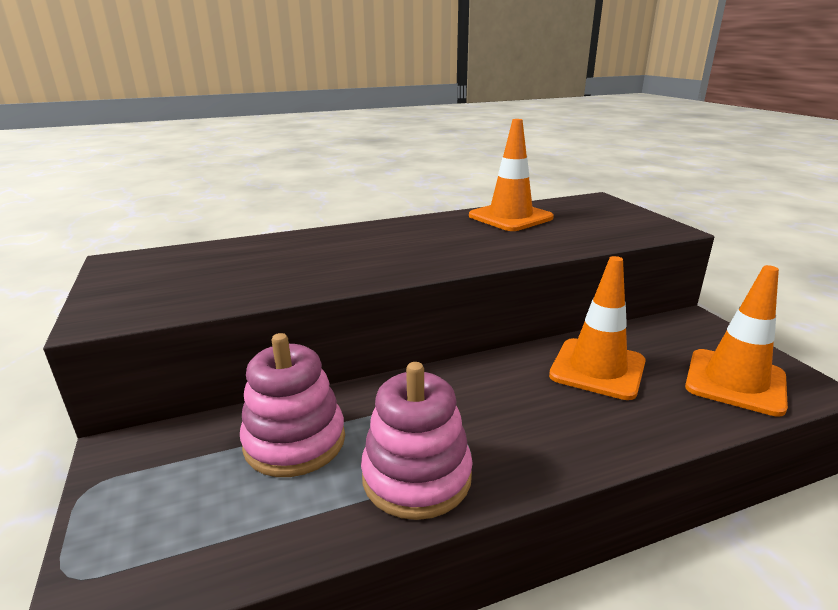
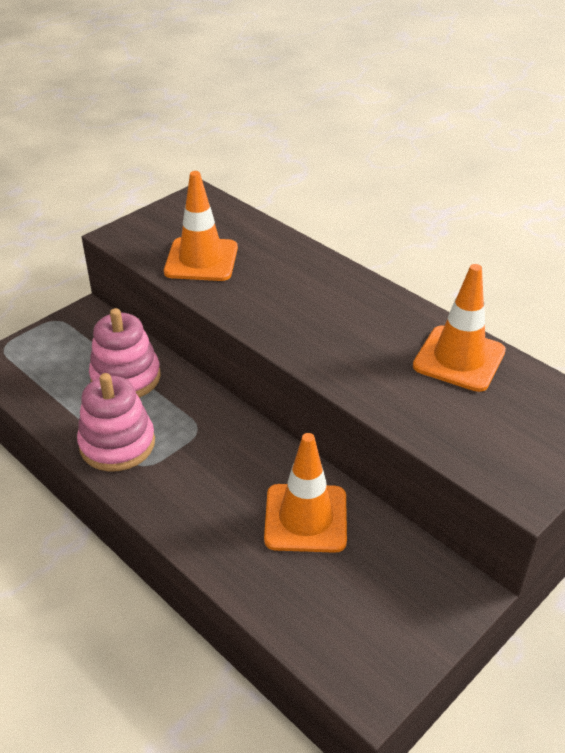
camera: 65 degrees right, 15 degrees up
orange traffic cone [685,265,788,417] -> orange traffic cone moved to [164,171,238,281]

